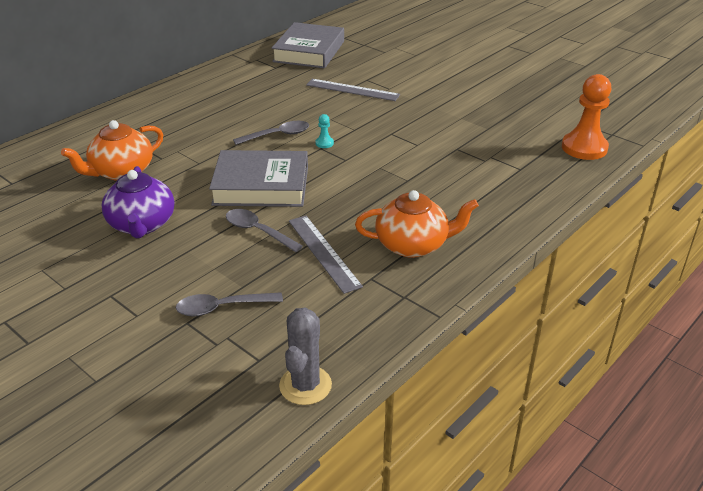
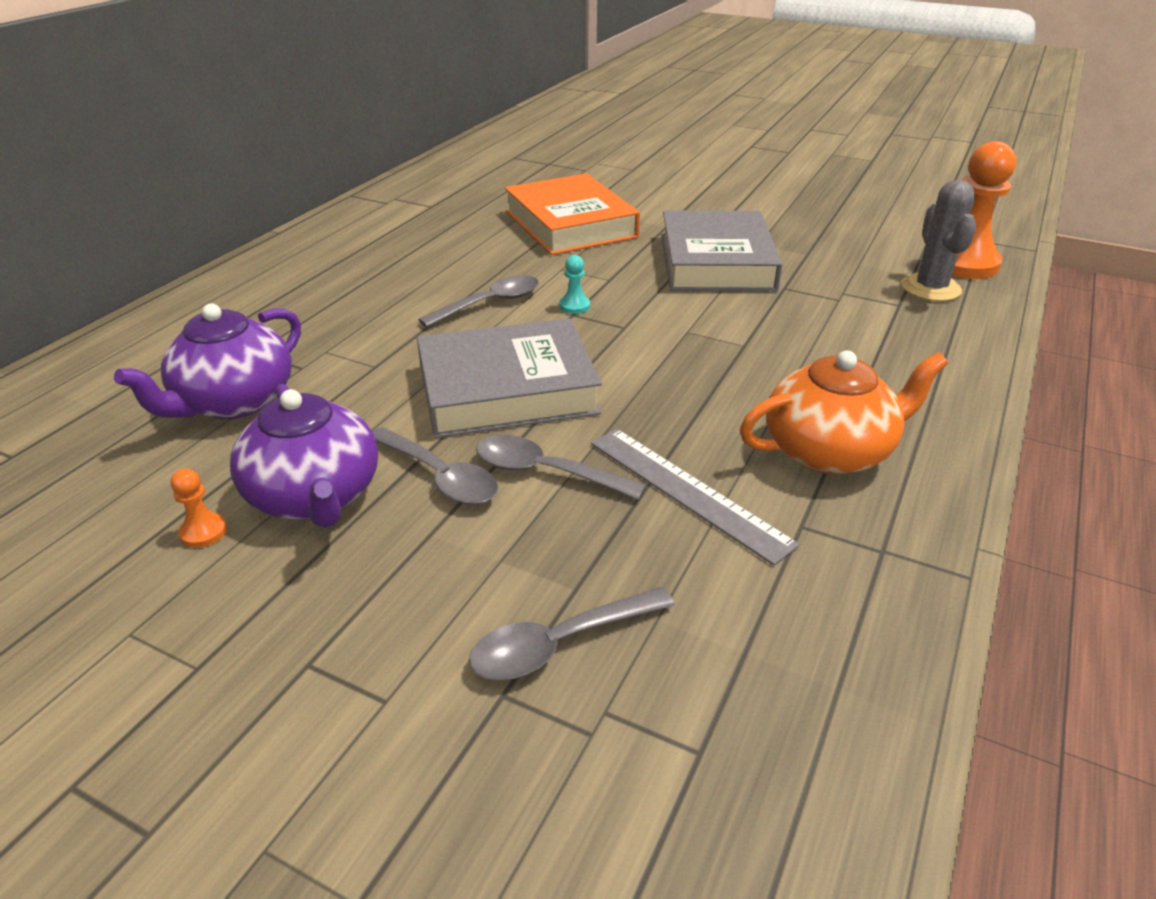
camera: 15 degrees left, 0 degrees up
orange teapot [61,120,163,181] -> purple teapot [114,303,301,419]
grey book [272,22,344,68] -> grey book moved to [661,210,782,291]
grey cactus [279,307,332,405] -> grey cactus moved to [902,180,977,301]
grey ruler [306,79,400,101] -> orange book [505,173,640,255]
none -> orange pawn [171,468,227,548]
none -> grey spoon [372,427,498,505]

